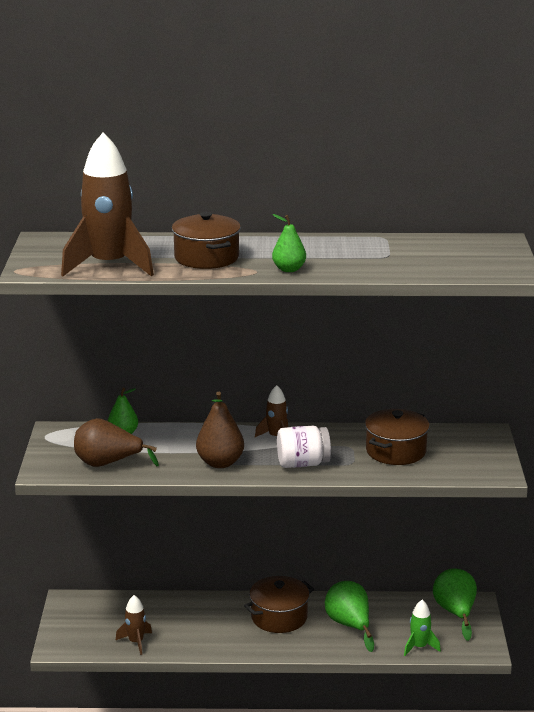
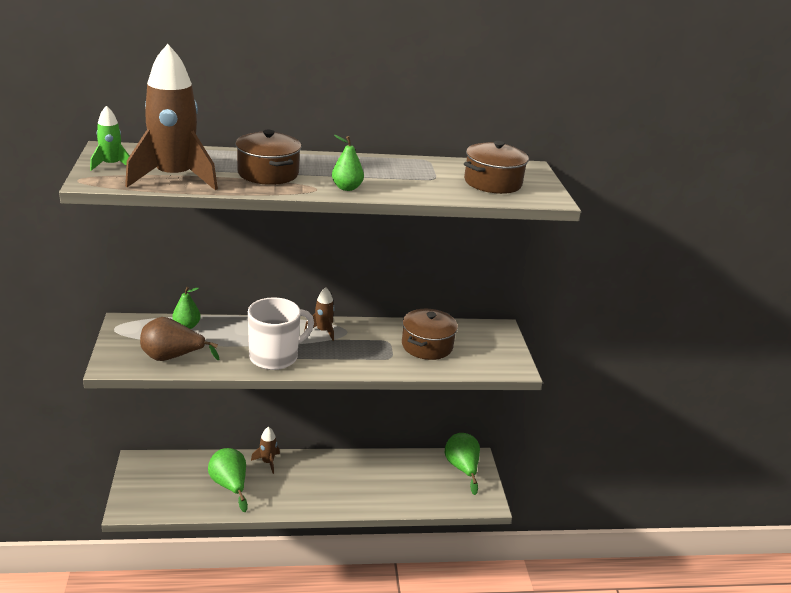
camera: 10 degrees left, 5 degrees up
brown rocket [116,595,152,655] -> brown rocket moved to [251,427,280,474]
brown pear [196,392,244,468] -> white mug [248,297,314,370]
brown pot [244,576,314,633] -> brown pot moved to [464,141,529,194]
white jar [277,426,331,468] -> none
green pear [325,581,374,652] -> green pear moved to [208,448,248,512]
green rocket [404,600,441,656] -> green rocket moved to [90,106,130,171]

